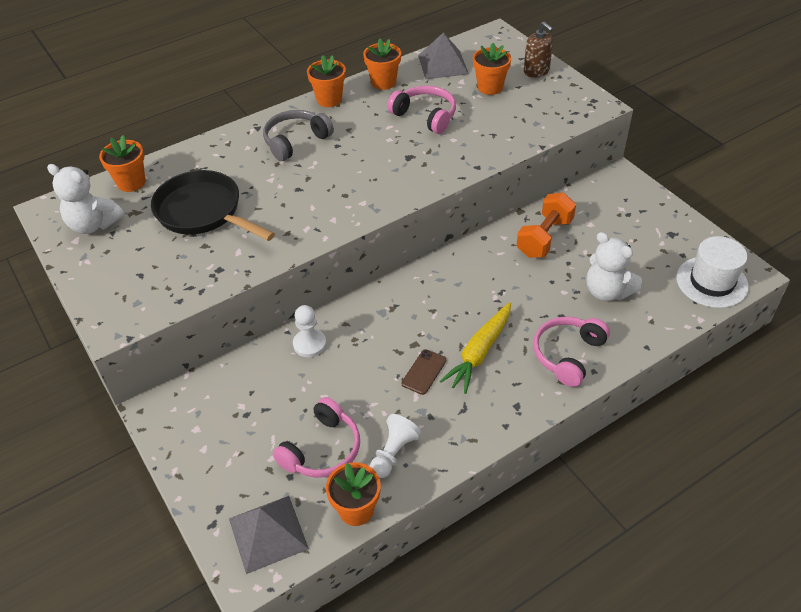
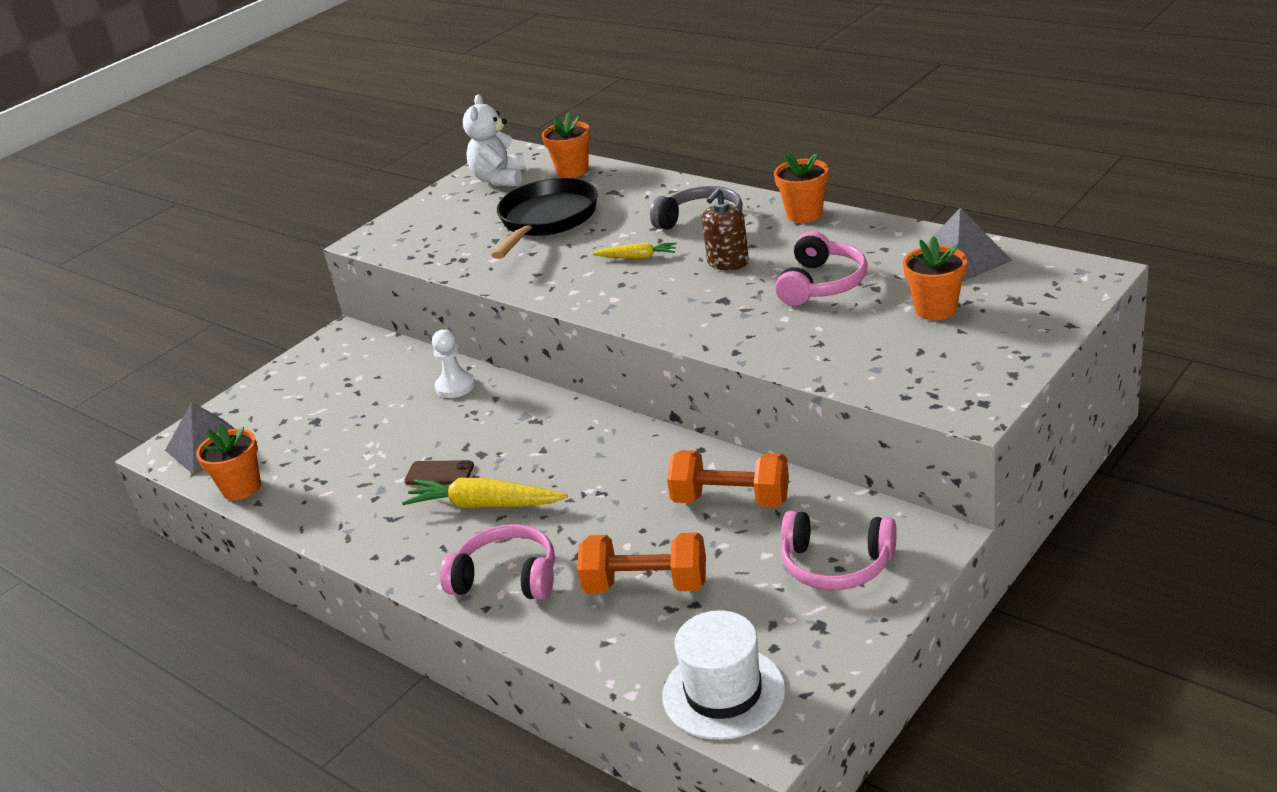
camera: 75 degrees right, 15 degrees down
pink headphones [273,397,360,478] -> pink headphones moved to [781,511,897,590]
orange flower pot [363,38,401,90] -> none
white pawn [370,414,422,478] -> none
brown soap dispenser [524,21,553,78] -> brown soap dispenser moved to [702,188,749,270]
white teddy bear [586,232,642,301] -> orange dumbbell [577,533,706,593]
none -> yellow carrot [592,242,677,259]

